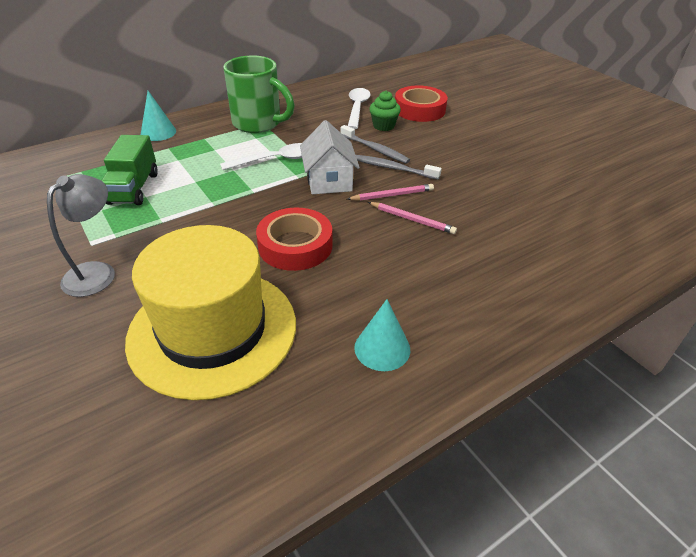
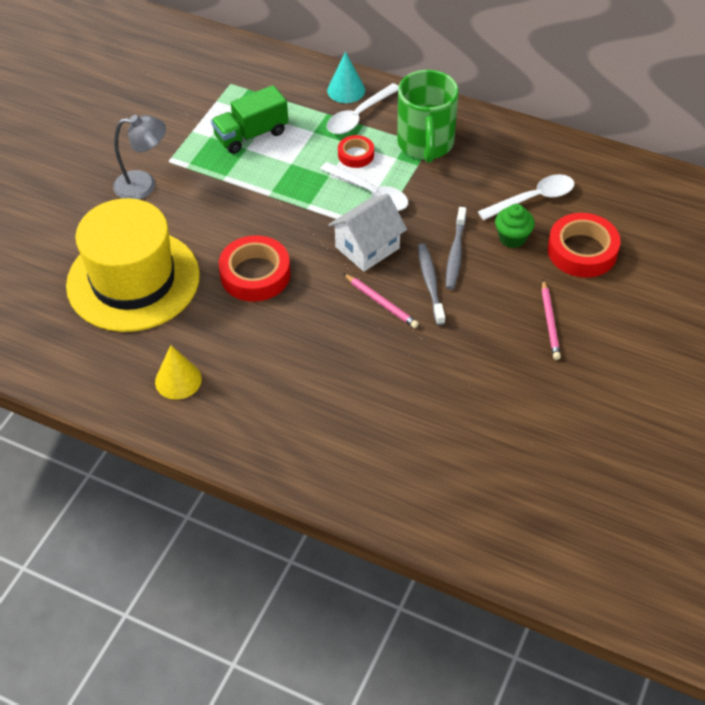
camera: 60 degrees right, 10 degrees up
turquoise cone [354,299,410,371] -> yellow cone [155,345,202,400]
pink pencil [368,202,457,234] -> pink pencil moved to [542,279,561,360]
none -> white spoon [327,83,399,134]
none -> red tape [338,135,374,168]

